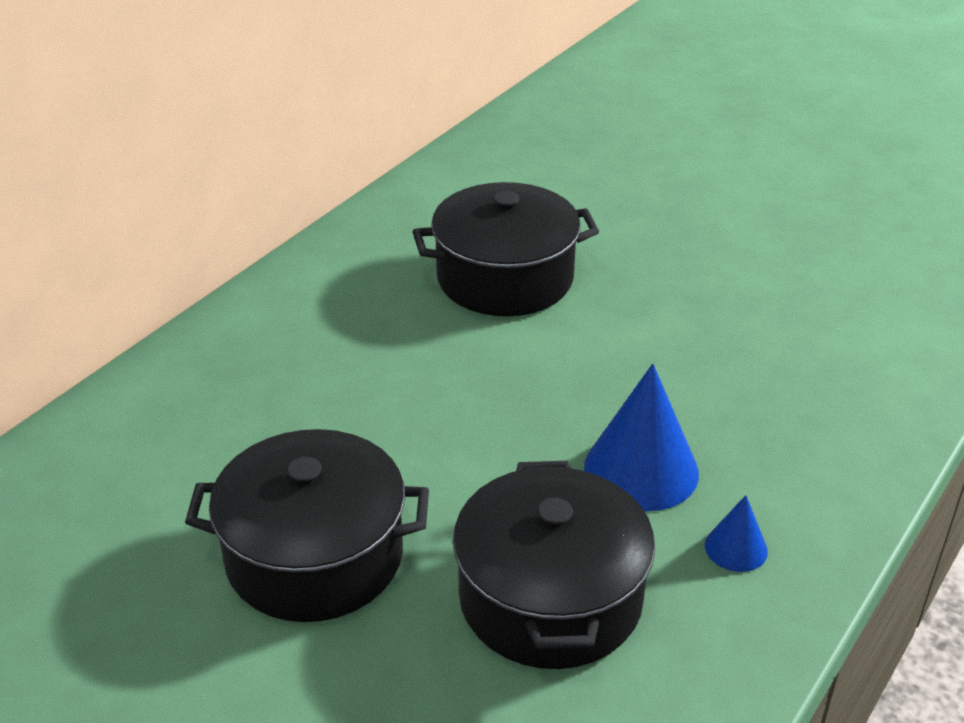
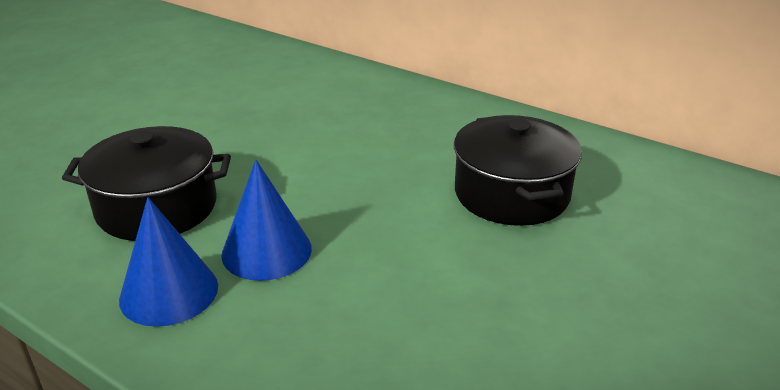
camera: 90 degrees right, 5 degrees down
black pot [185,429,429,622] -> none
blue cone [705,495,768,572] -> blue cone [119,197,218,327], size x1.96

